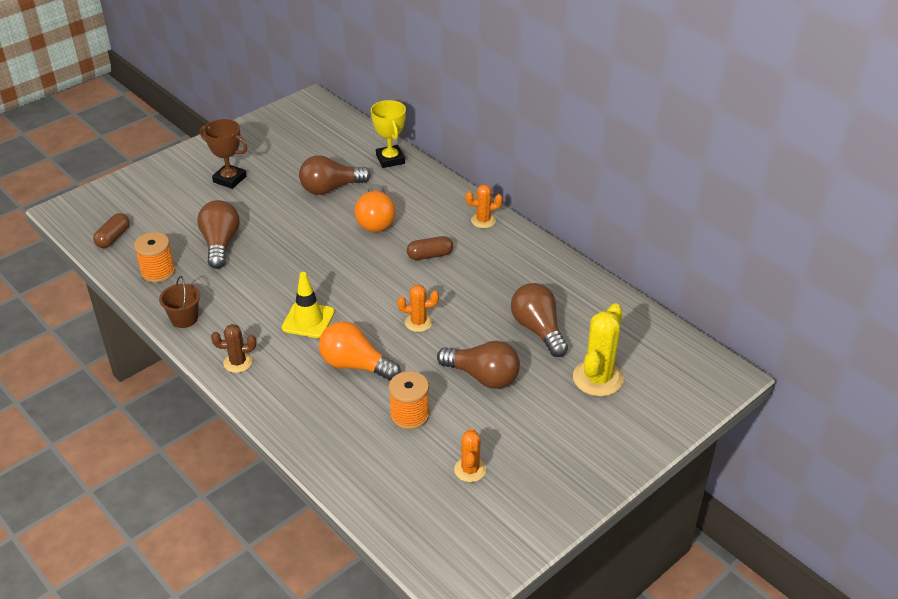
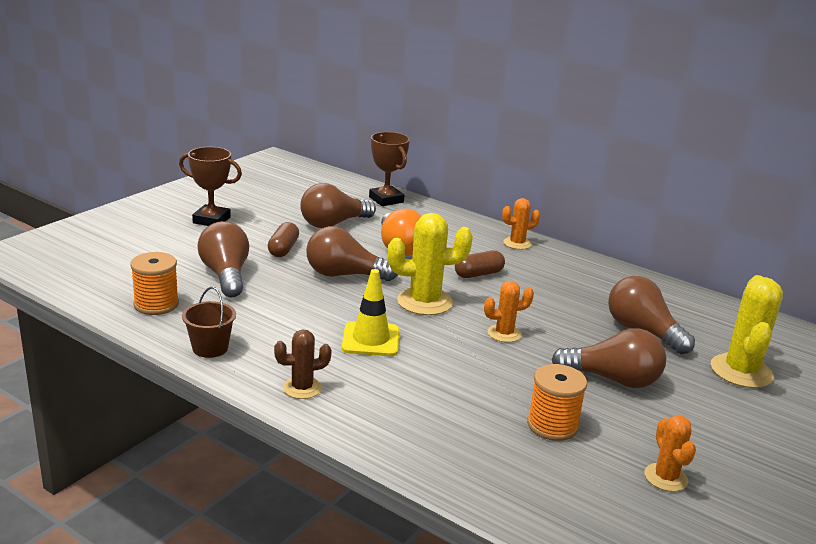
camera: 15 degrees left, 15 degrees down
brown capsule [93,213,130,248] -> brown capsule moved to [268,222,299,257]
orange light bulb [319,321,401,381] -> none
yellow trophy [371,100,406,168] -> brown trophy [369,132,410,206]
none -> brown light bulb [306,226,398,281]
none -> yellow cactus [388,213,473,315]

